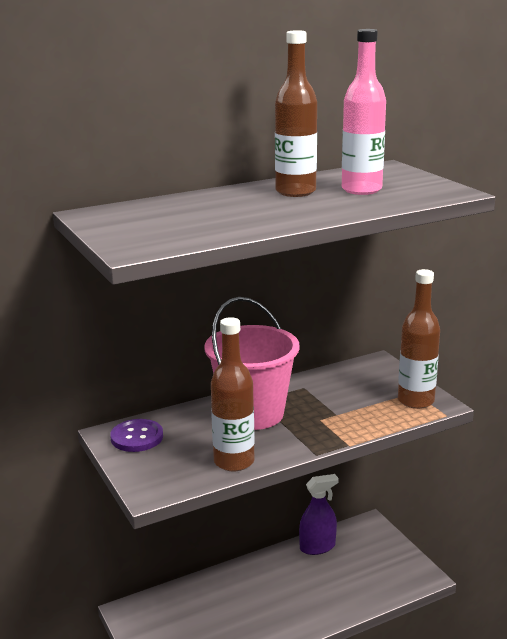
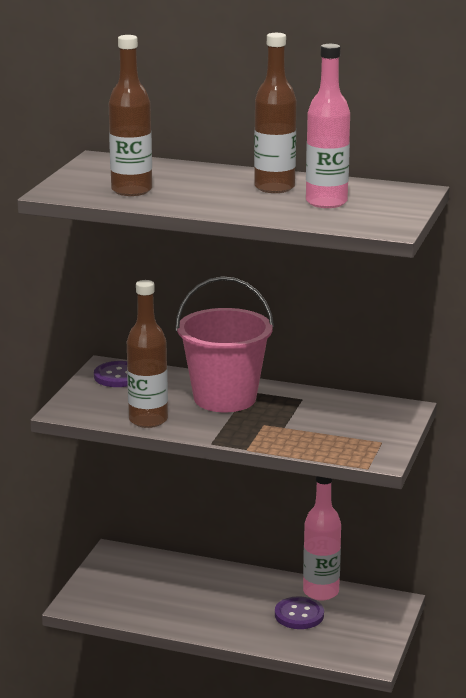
camera: 45 degrees right, 0 degrees up
purple spray bottle [299,474,338,555] -> pink bottle [303,476,341,601]
brown bottle [398,269,440,409] -> brown bottle moved to [109,35,152,196]
none -> purple button [275,596,324,629]

